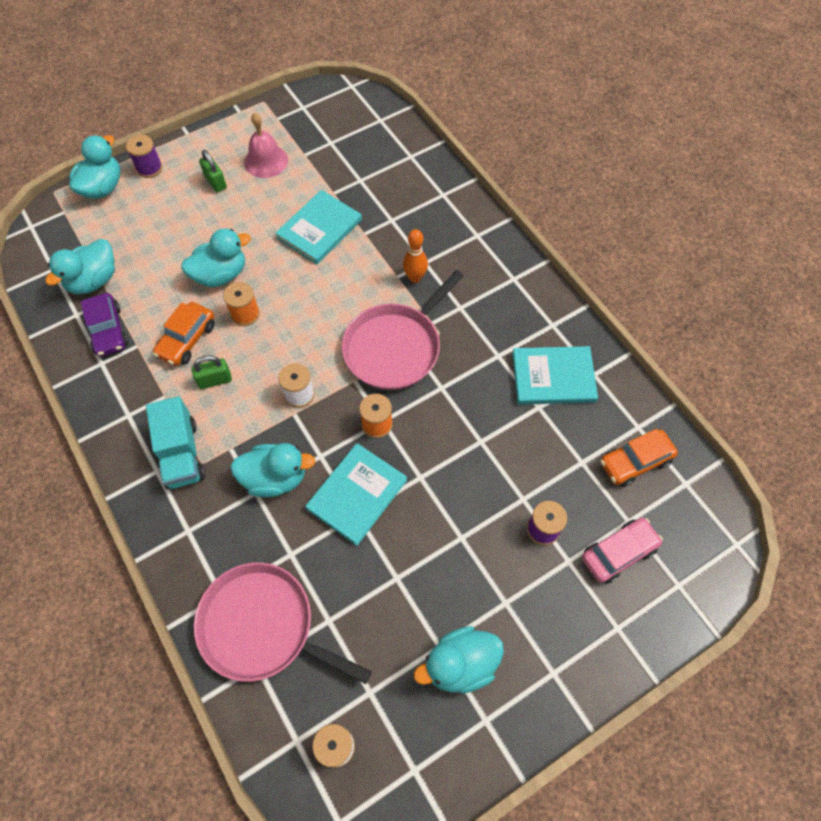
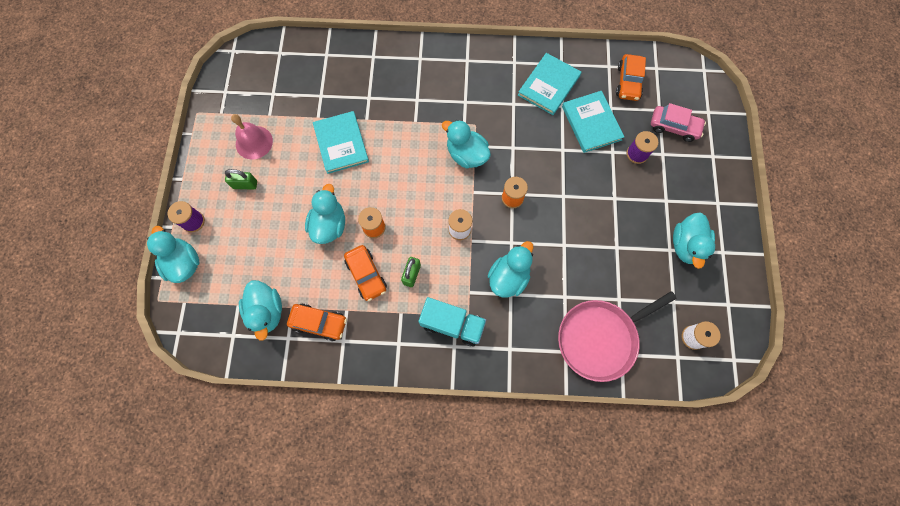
camera: 55 degrees left, 10 degrees up
purple car [81,293,129,357] -> orange car [287,303,347,341]
turquoise book [305,443,407,546] -> turquoise book moved to [562,91,624,153]
pink pan [342,270,464,390] -> turquoise duck [442,120,491,169]
orange bowling pin [403,229,428,283] -> none
pink car [582,518,663,584] -> pink car turned 105 degrees clockwise [651,103,706,142]

